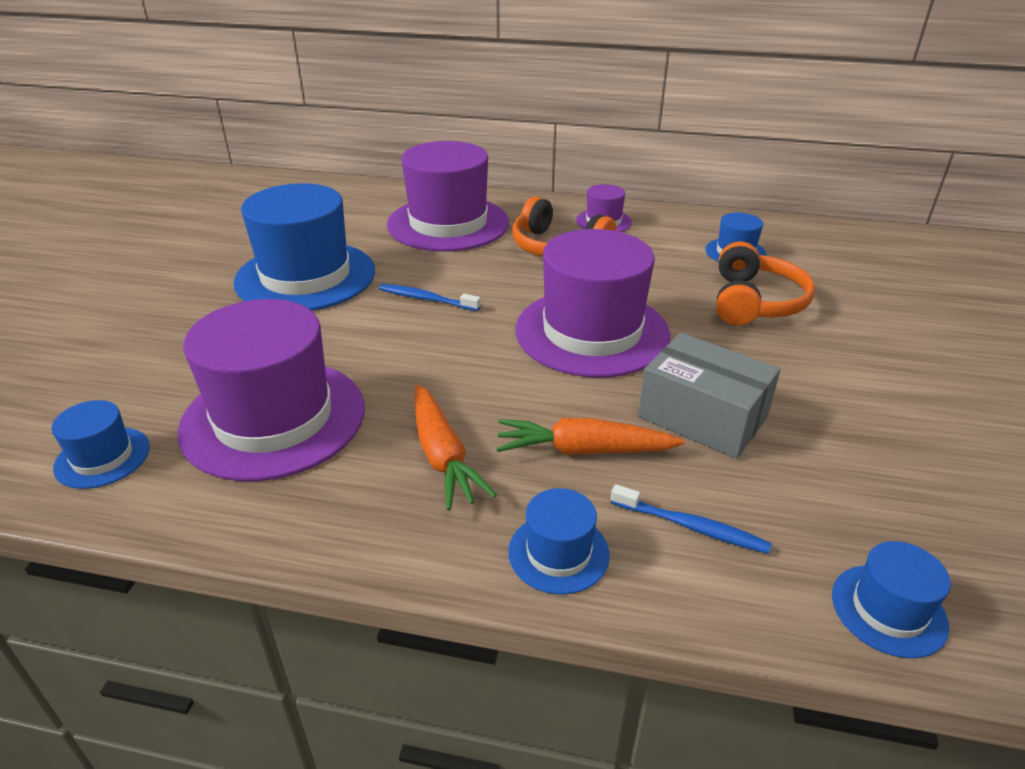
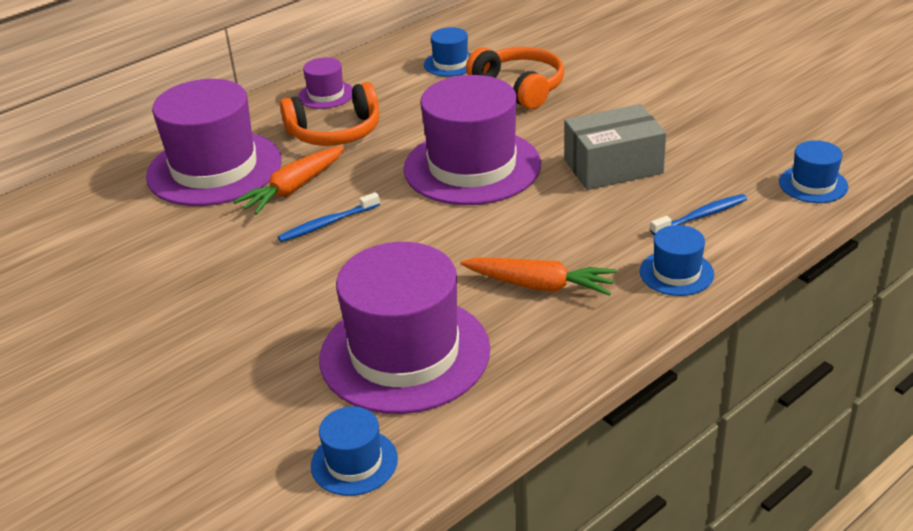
camera: 50 degrees left, 0 degrees up
blue hat [233,183,375,311] -> none
orange carrot [496,418,685,455] -> orange carrot moved to [233,146,344,215]

